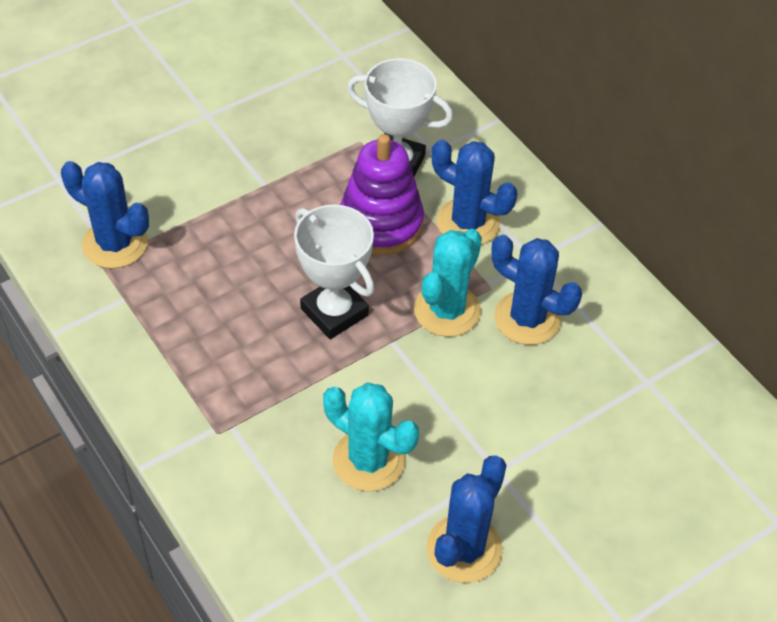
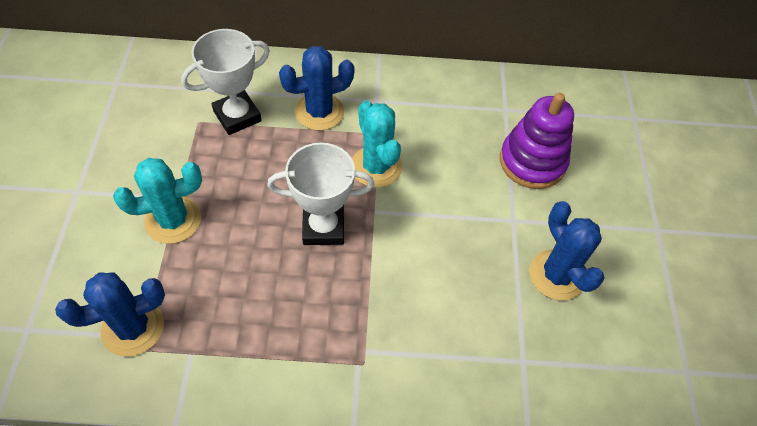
camera: 55 degrees left, 5 degrees up
turquoise cactus [323,383,419,491] -> turquoise cactus moved to [113,158,202,244]
purple stacking toy [340,134,424,255] -> purple stacking toy moved to [500,93,574,189]
blue cactus [491,235,582,345] -> none

